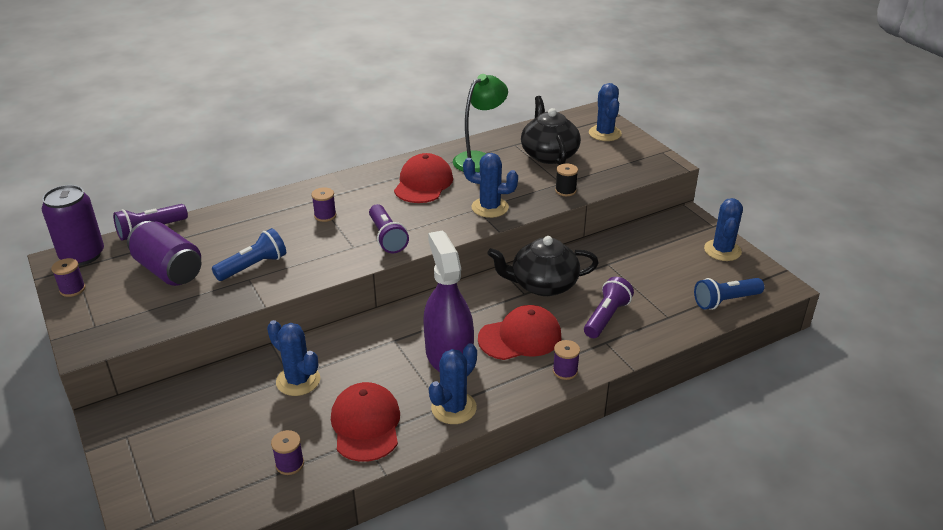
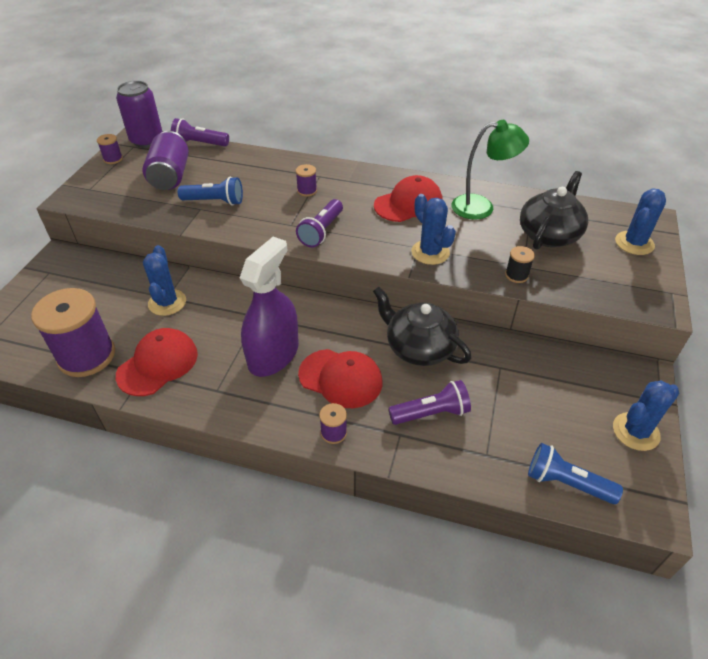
camera: 45 degrees right, 10 degrees up
purple spool [271,430,304,475] -> purple spool [31,288,115,377], size x2.34
blue cactus [429,343,477,424] -> none

